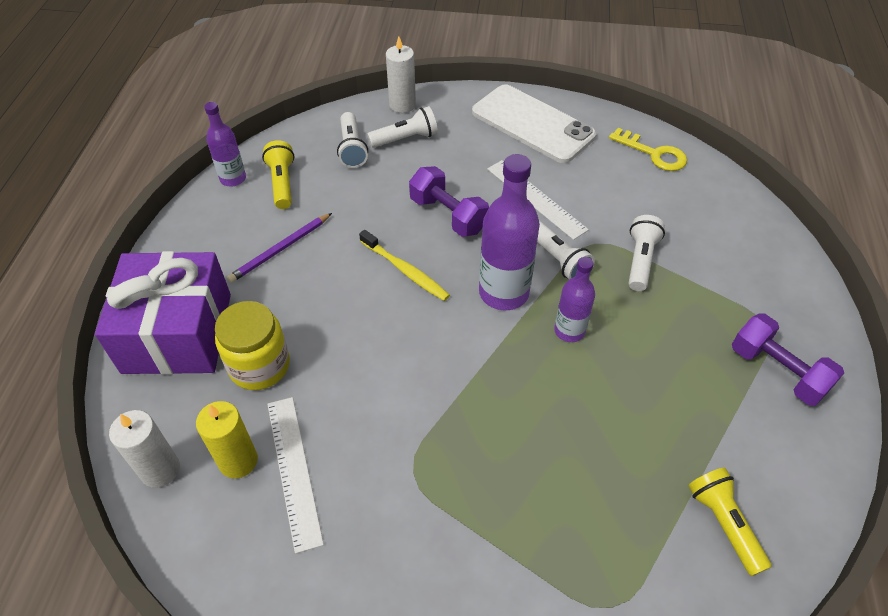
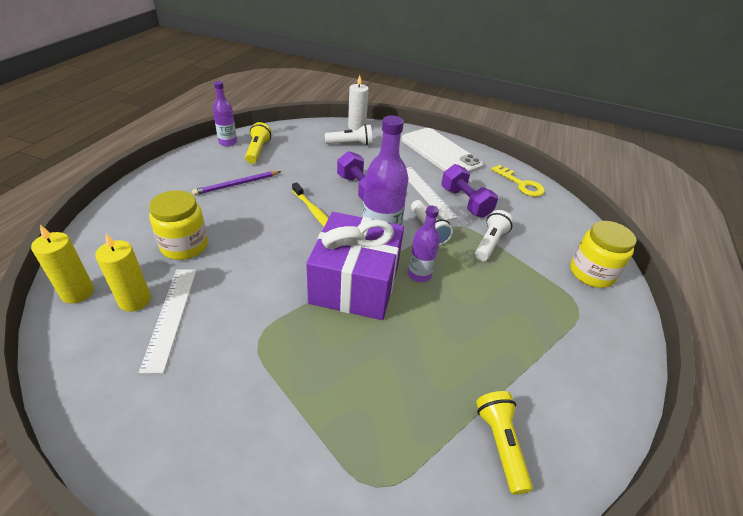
camera: 10 degrees right, 10 degrees down
purple gift [95,251,231,375] -> purple gift moved to [306,212,404,320]
white candle [109,410,180,488] -> yellow candle [31,225,94,304]
white flashlight [337,112,368,168] -> none
purple dumbbell [732,313,844,406] -> purple dumbbell moved to [441,164,498,218]
none -> yellow jar [570,221,637,288]

